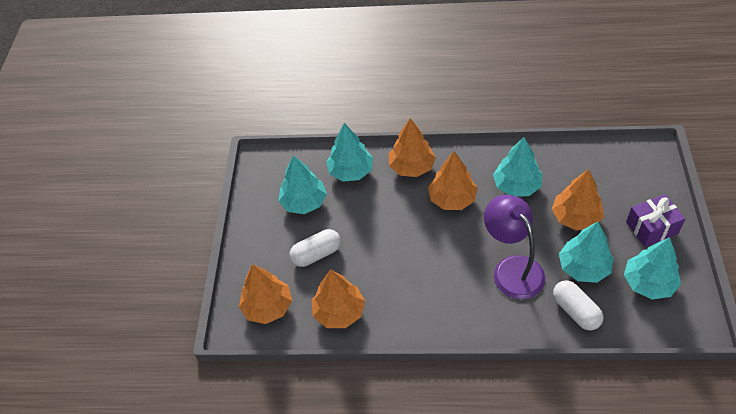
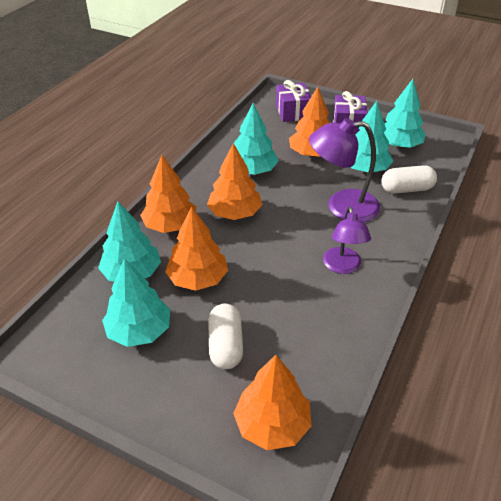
camera: 70 degrees left, 10 degrees down
orange tree [311,269,365,328] -> orange tree moved to [165,207,228,291]
none -> purple gift [276,80,311,122]
none -> purple lamp [323,207,371,274]

